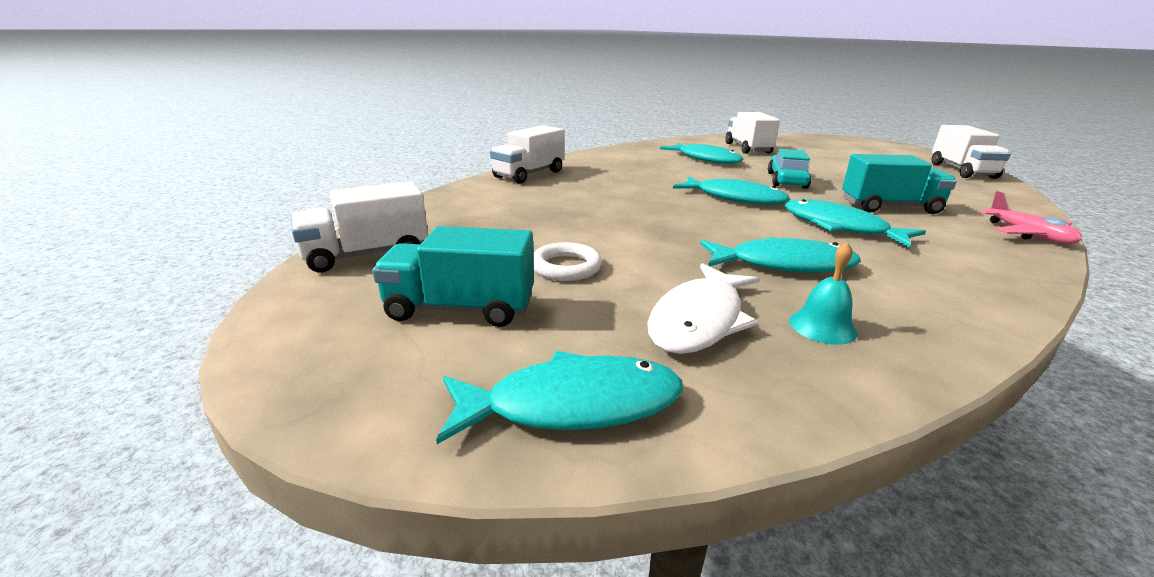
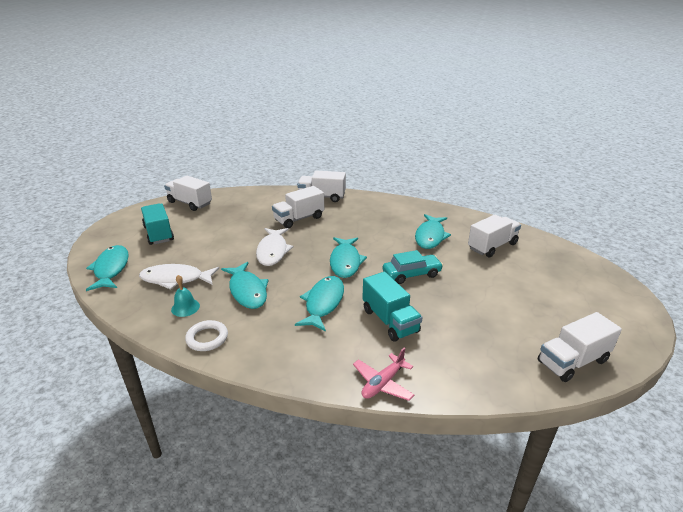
camera: 60 degrees right, 5 degrees up
turquoise fish [436,351,683,444] -> turquoise fish turned 150 degrees counterclockwise [86,245,129,291]
white ring [533,242,602,281] -> white ring moved to [185,320,228,351]
none -> white fish [256,228,294,266]
none -> white truck [272,186,324,228]

